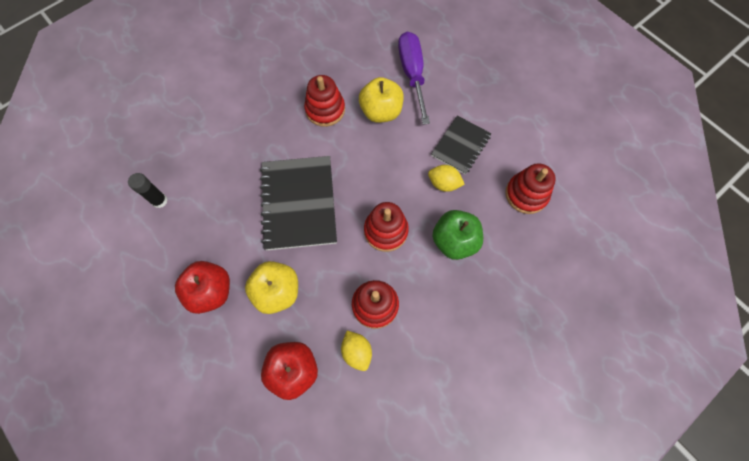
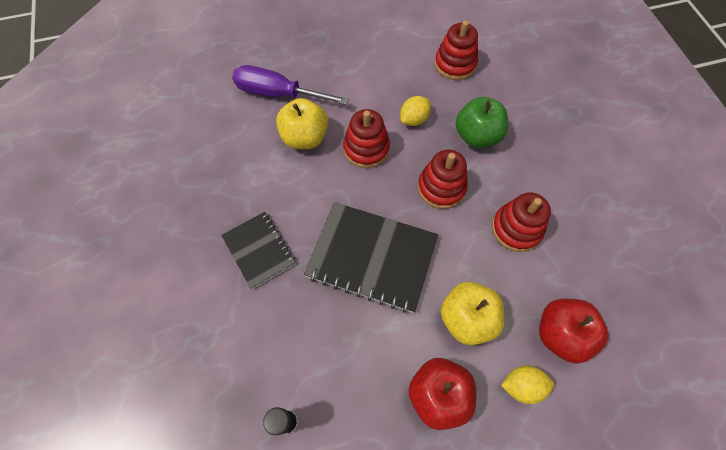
camera: 65 degrees left, 5 degrees down
red stacking toy [304,75,345,127] -> red stacking toy moved to [343,109,390,168]
yellow lemon [341,331,372,371] -> yellow lemon moved to [501,365,554,404]
black notebook [431,115,492,175] -> black notebook moved to [221,212,296,289]

